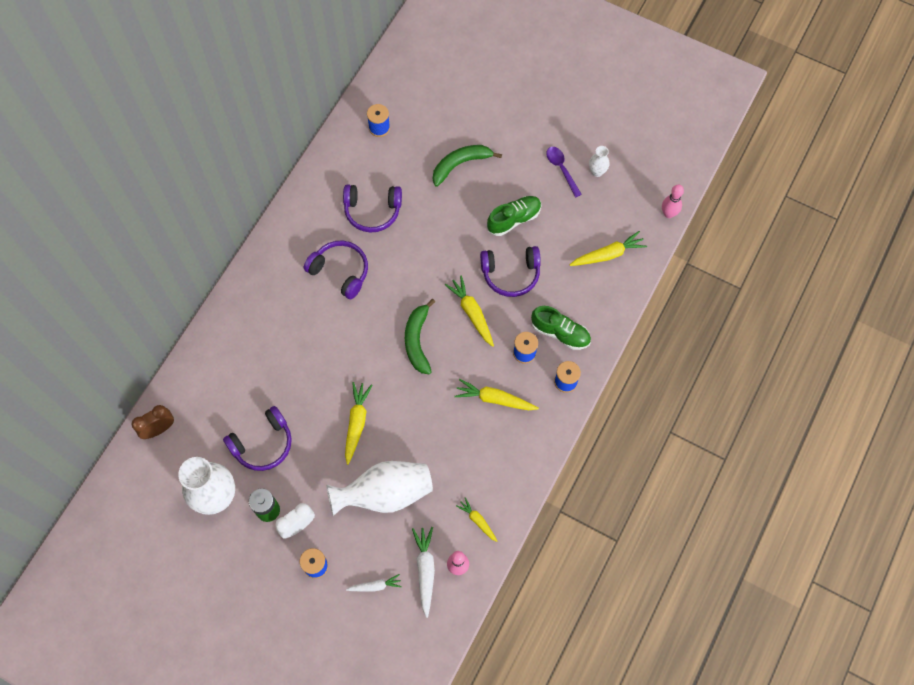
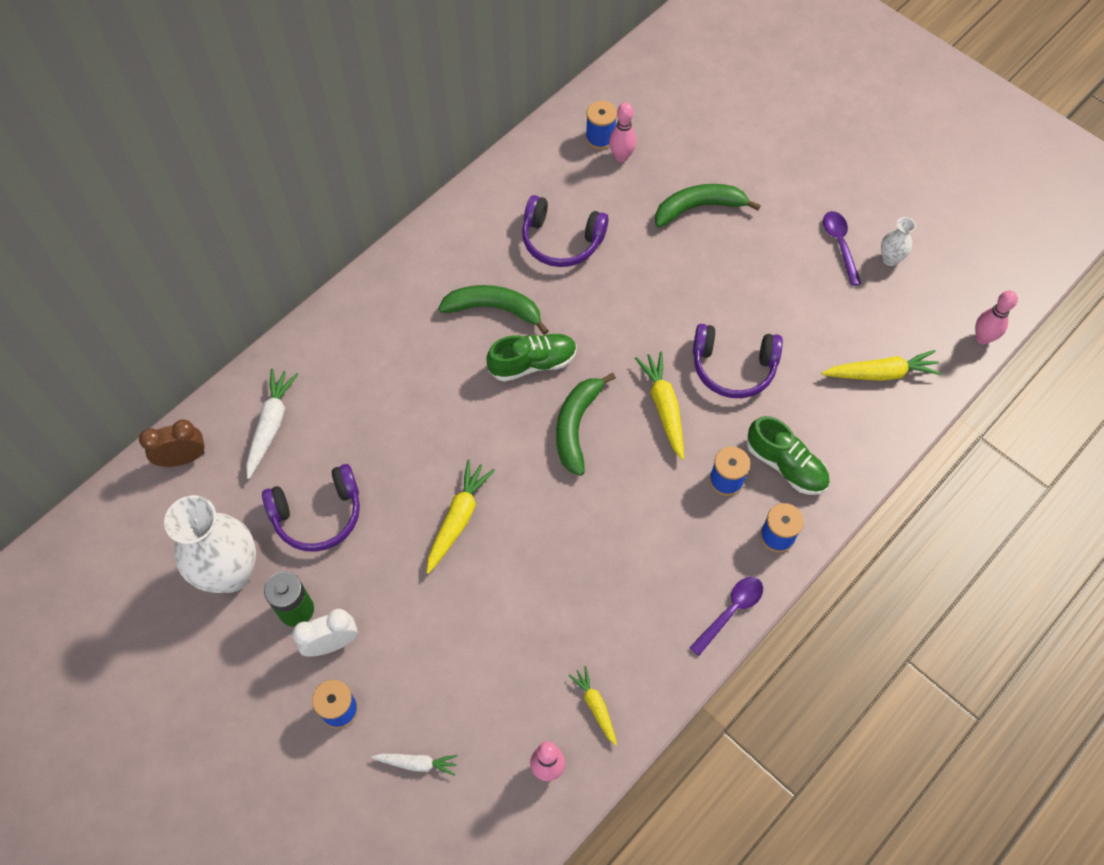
camera: 15 degrees right, 5 degrees down
purple headphones [304,240,368,299] -> green banana [438,285,549,335]
white vase [326,461,433,516] -> none
white carrot [412,527,435,618] -> white carrot moved to [246,369,298,479]
yellow carrot [454,379,539,410] -> none
green shoe [487,196,541,236] -> green shoe moved to [486,333,577,382]
none -> pink bowling pin [609,102,636,162]
none -> purple spoon [689,577,763,656]

